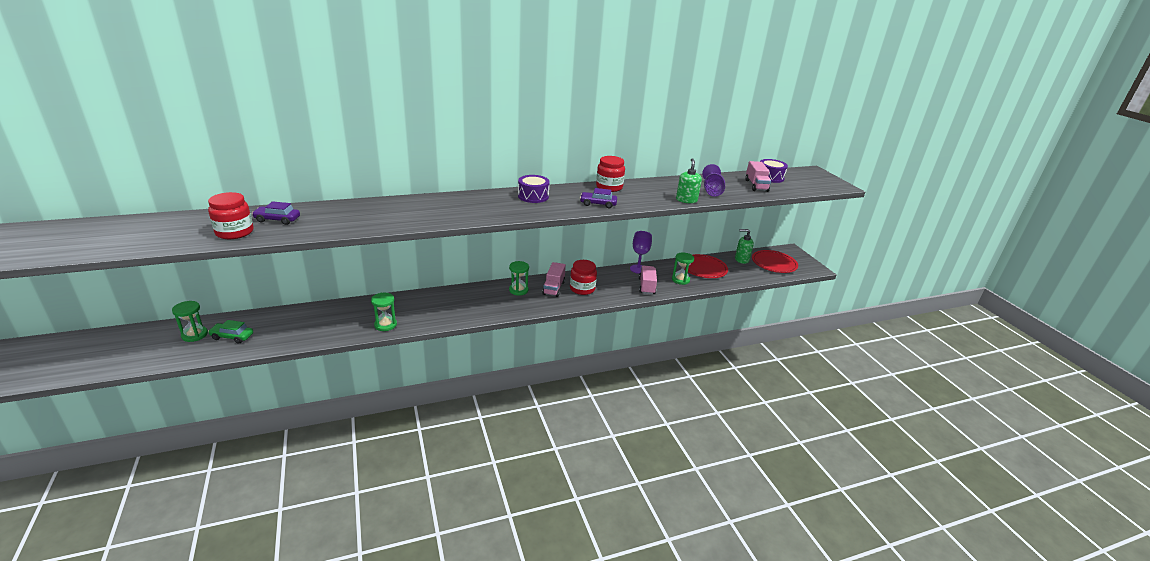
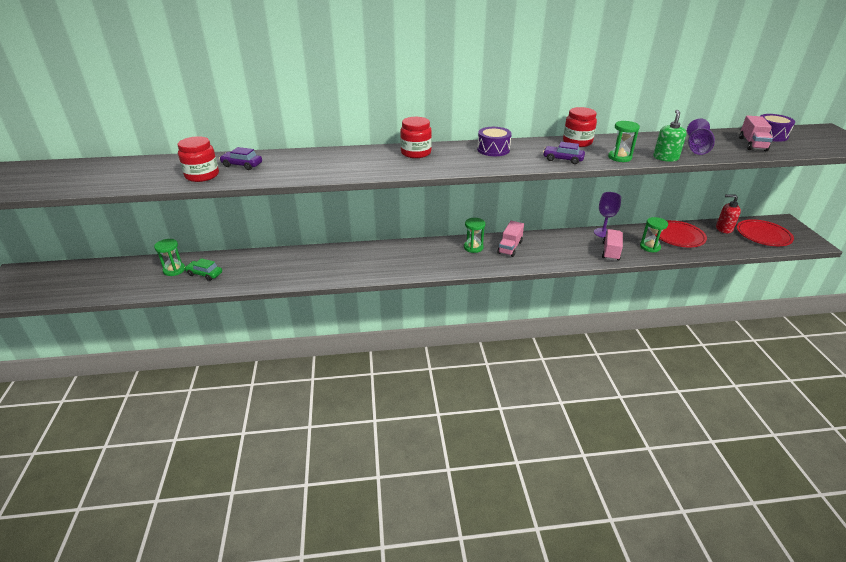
camera: 15 degrees right, 5 degrees up
green hourglass [371,293,397,331] -> green hourglass moved to [608,121,640,162]
red jar [570,260,597,295] -> red jar moved to [400,117,432,158]
green soap dispenser [735,229,754,264] -> red soap dispenser [716,194,741,233]

